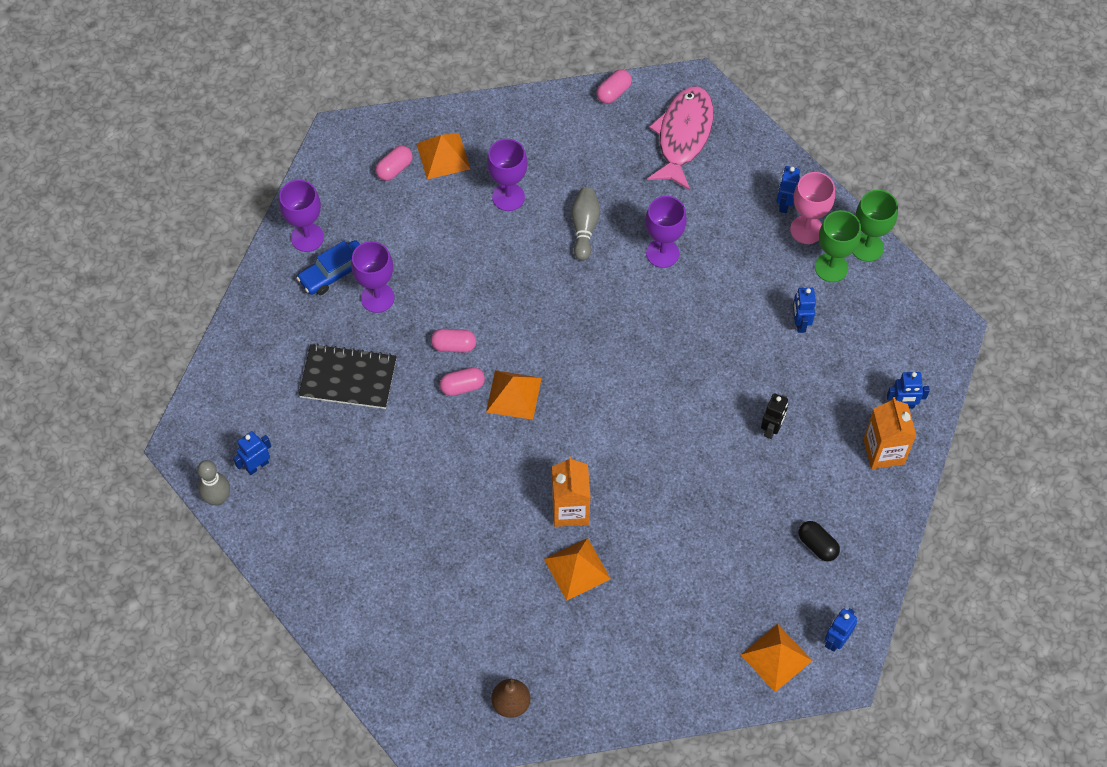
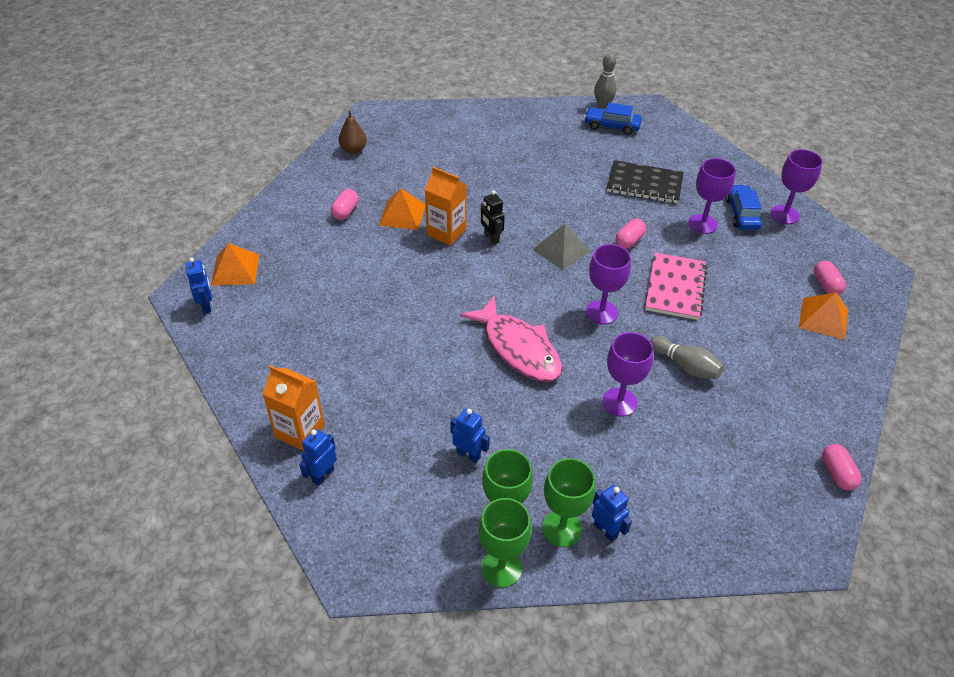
camera: 125 degrees right, 15 degrees down
blue robot [233,431,271,475] -> blue car [584,103,642,135]
black notebook [298,343,397,409] -> black notebook turned 60 degrees clockwise [607,160,684,204]
pink capsule [440,367,485,396] -> pink capsule moved to [331,189,359,220]
orange pyramid [486,370,542,420] -> grey pyramid [532,224,590,270]
purple goblet [487,139,527,211] -> purple goblet moved to [586,244,631,324]
pink fish [647,87,713,190] -> pink fish moved to [460,295,562,382]
black robot [761,393,788,439] -> black robot moved to [481,190,505,245]
pink goblet [790,172,835,244] -> green goblet [542,458,596,547]
black capsule [799,521,840,561] -> none
none -> pink notebook [645,253,707,320]

